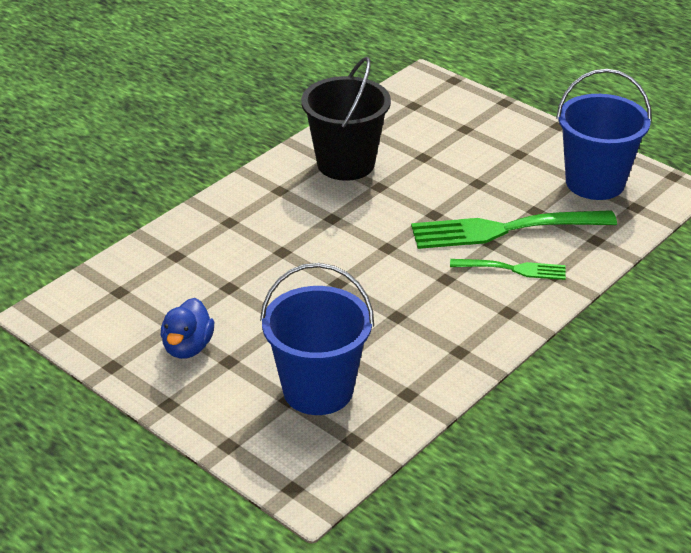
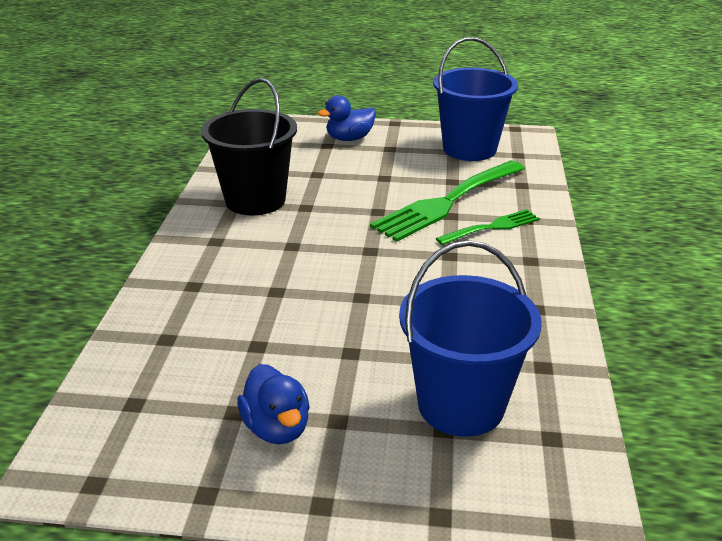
camera: 35 degrees left, 5 degrees down
none -> blue duck [318,95,376,141]

